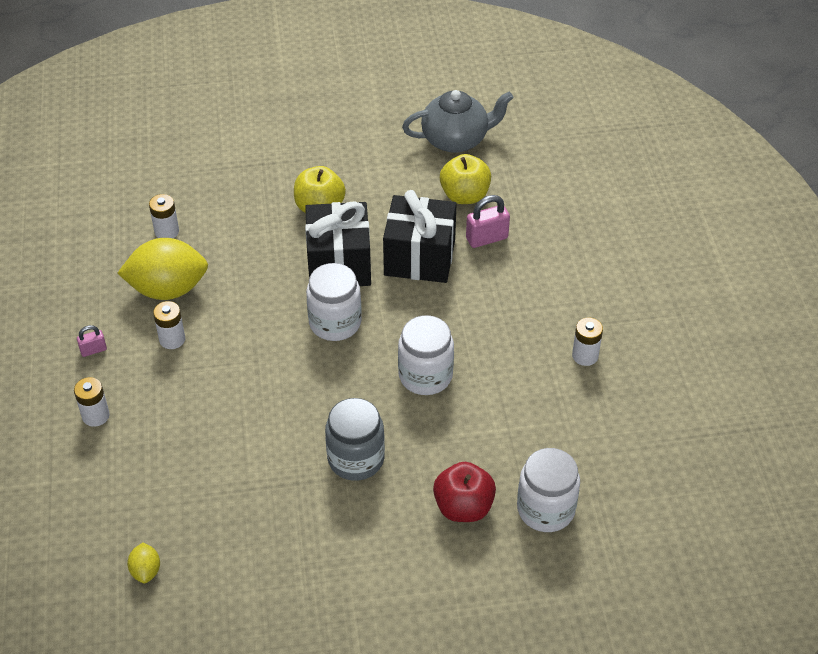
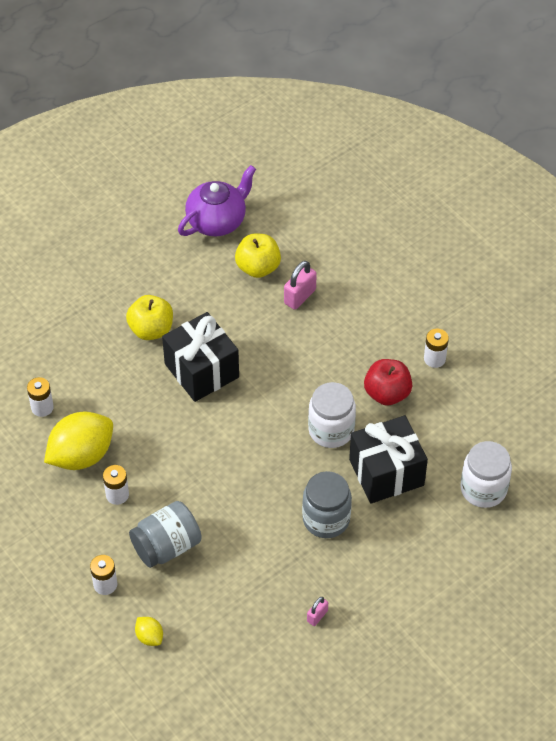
camera: 30 degrees left, 5 degrees up
pink padlock [77,325,107,357] -> pink padlock moved to [307,597,328,626]
yellow lemon [127,543,160,583] -> yellow lemon moved to [135,617,163,646]
white jar [306,263,362,341] -> none
black gift [383,190,457,283] -> black gift moved to [349,415,428,504]
grey teapot [402,90,514,153] -> purple teapot [178,165,256,236]
red apple [433,462,496,522] -> red apple moved to [364,359,412,406]
none -> grey jar [129,501,202,568]

